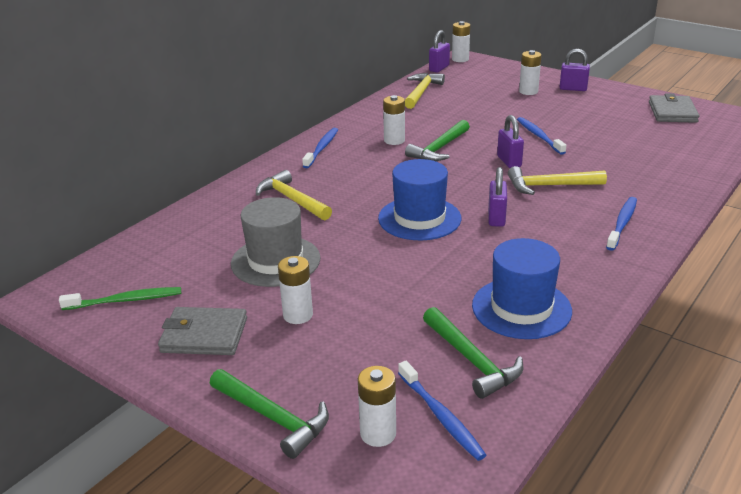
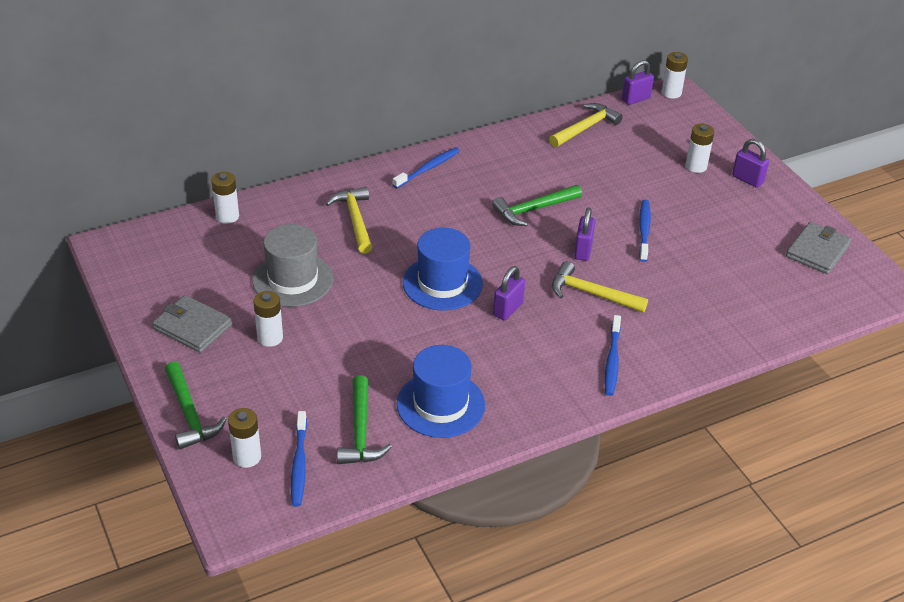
camera: 25 degrees right, 10 degrees up
green toothbrush [59,287,181,310] -> none
white battery [383,95,405,145] -> white battery moved to [211,172,239,224]
blue toothbrush [606,197,637,251] -> blue toothbrush turned 135 degrees clockwise [605,315,621,396]

